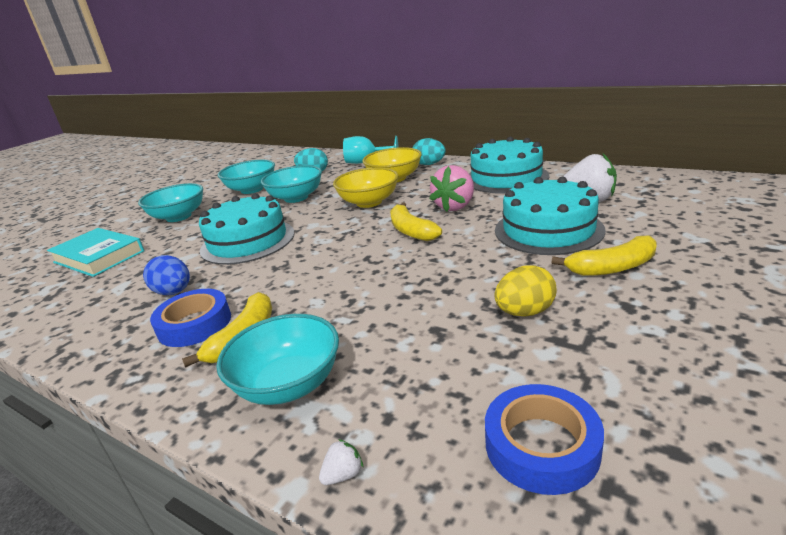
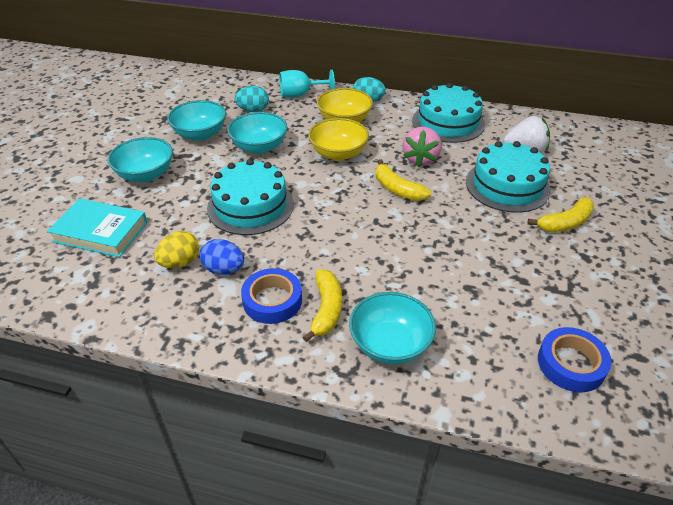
camera: 20 degrees left, 15 degrees up
white strawberry [319,439,364,485] -> none
yellow egg [494,265,557,316] -> yellow egg moved to [154,231,199,268]

